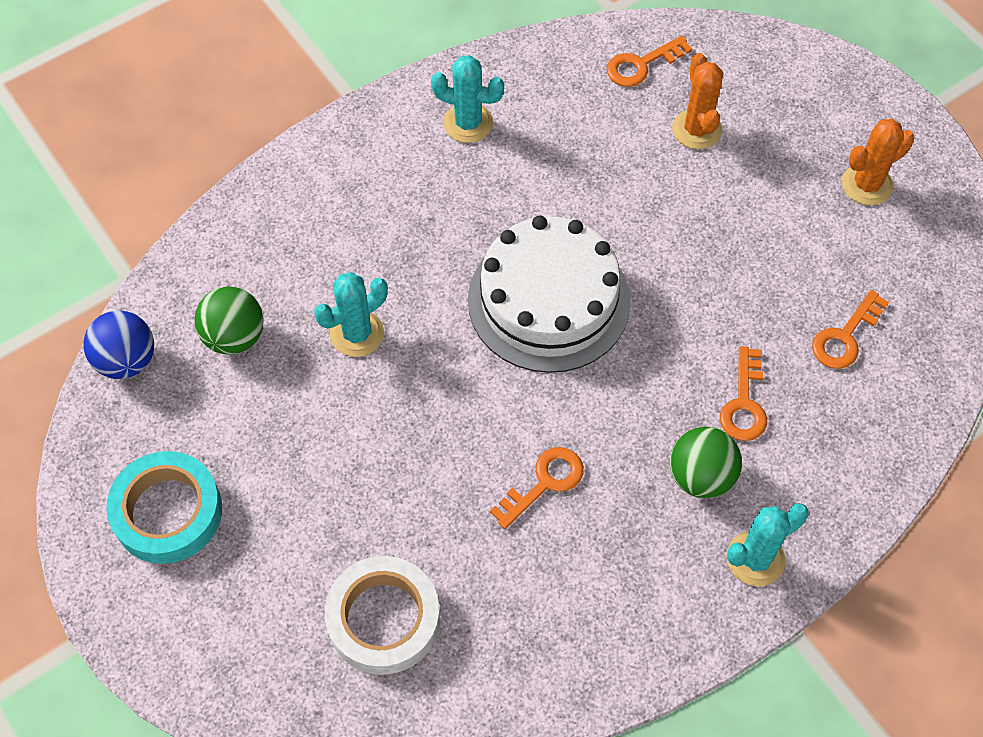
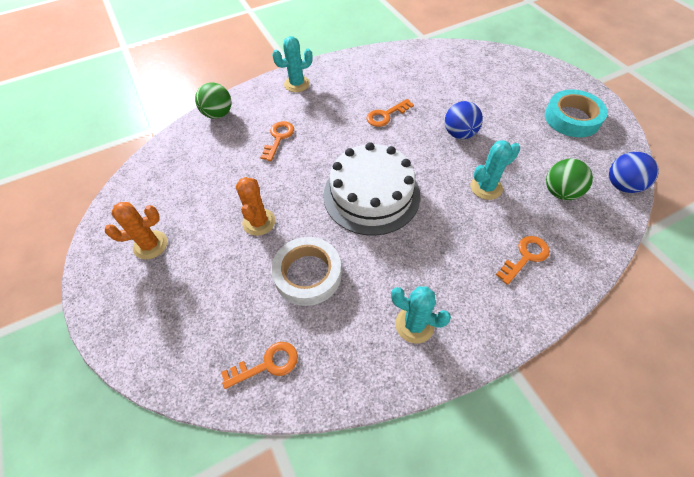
camera: 170 degrees left, 5 degrees down
white tape [325,556,440,675] -> white tape moved to [271,237,342,306]
green ball [670,427,742,498] -> green ball moved to [195,83,232,119]
orange cactus [672,53,723,149] -> orange cactus moved to [236,177,275,236]
orange key [812,290,889,369] -> orange key moved to [496,236,550,285]
none -> blue ball [445,101,483,139]

